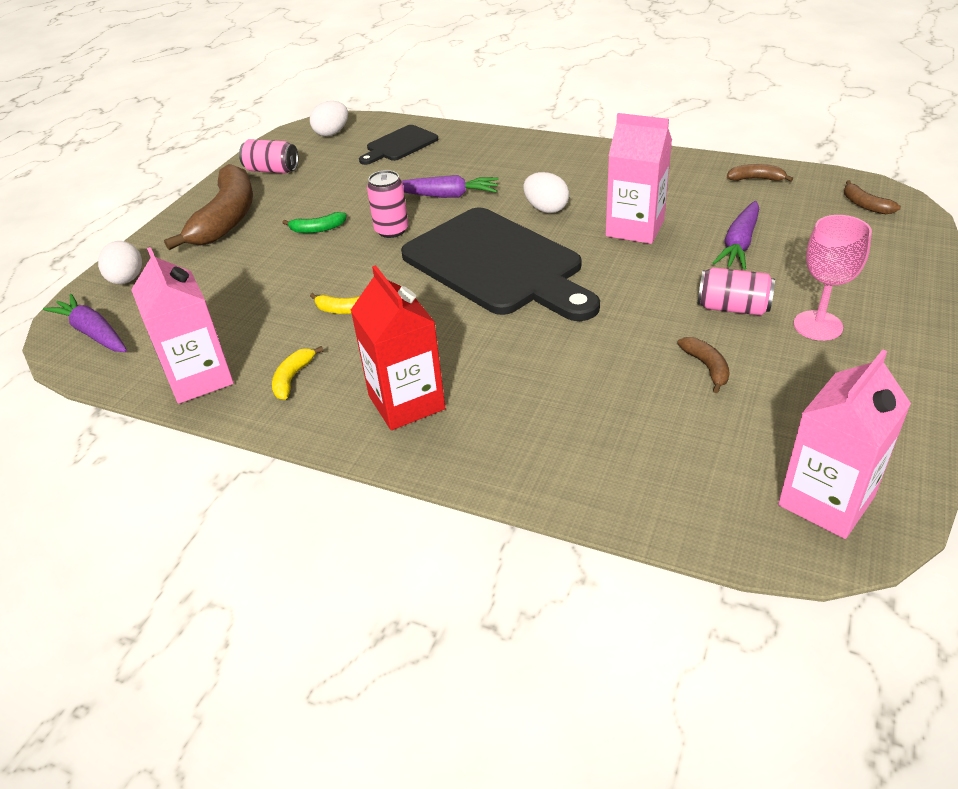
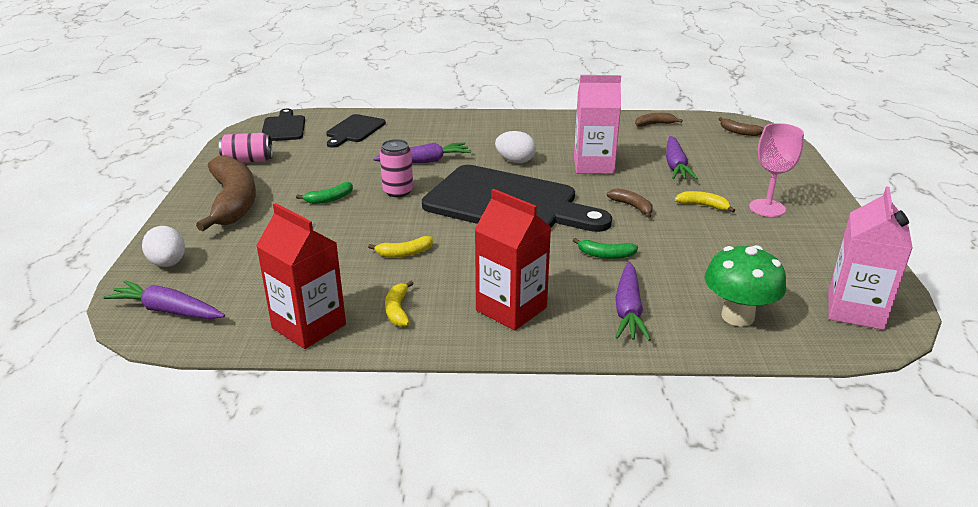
camera: 25 degrees left, 10 degrees down
pink carton [131,247,234,404] -> red carton [256,203,346,349]
white egg [310,101,348,136] -> black cutting board [261,109,305,141]
brown banana [677,337,730,393] -> brown banana moved to [607,188,653,218]
pink can [697,268,775,316] -> yellow banana [675,191,735,213]
none -> green banana [573,238,638,259]
none -> purple carrot [615,262,651,341]
none -> green mushroom [705,245,786,327]

